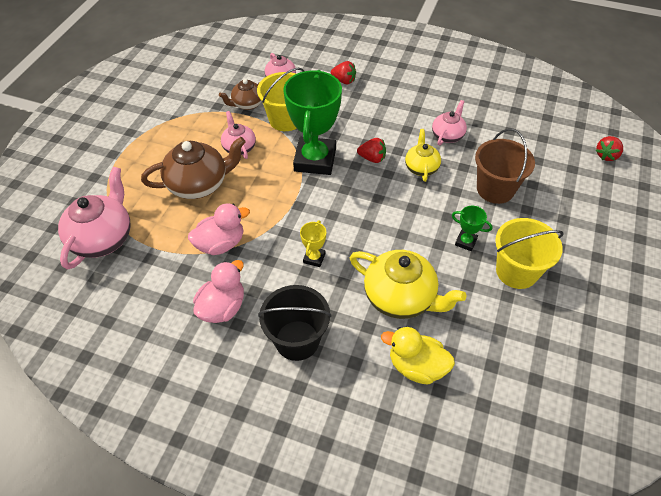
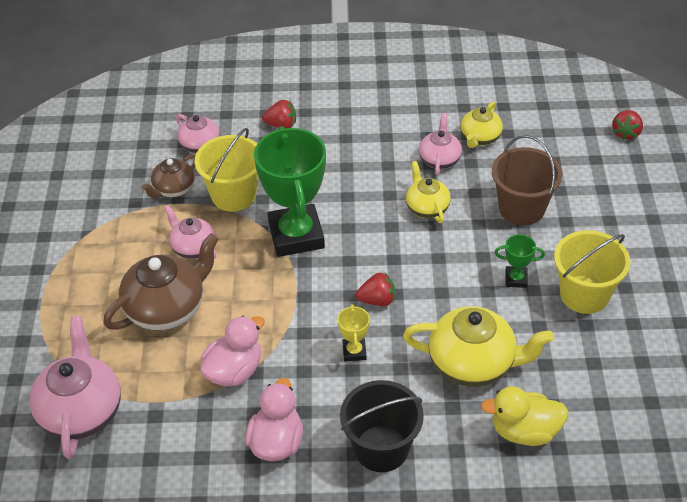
camera: 20 degrees left, 5 degrees down
red strawberry [357,138,386,163] -> red strawberry moved to [356,273,395,306]
none -> yellow teapot [460,102,503,148]

